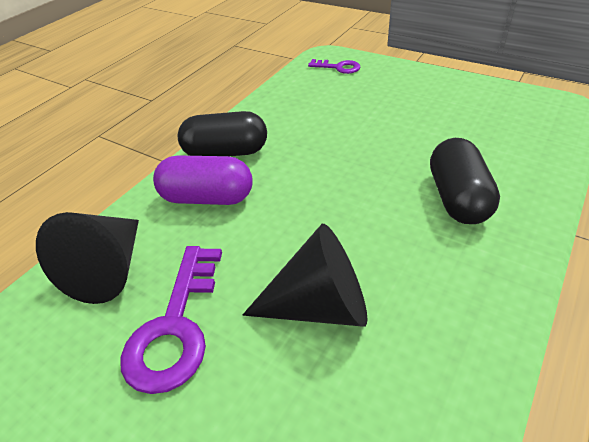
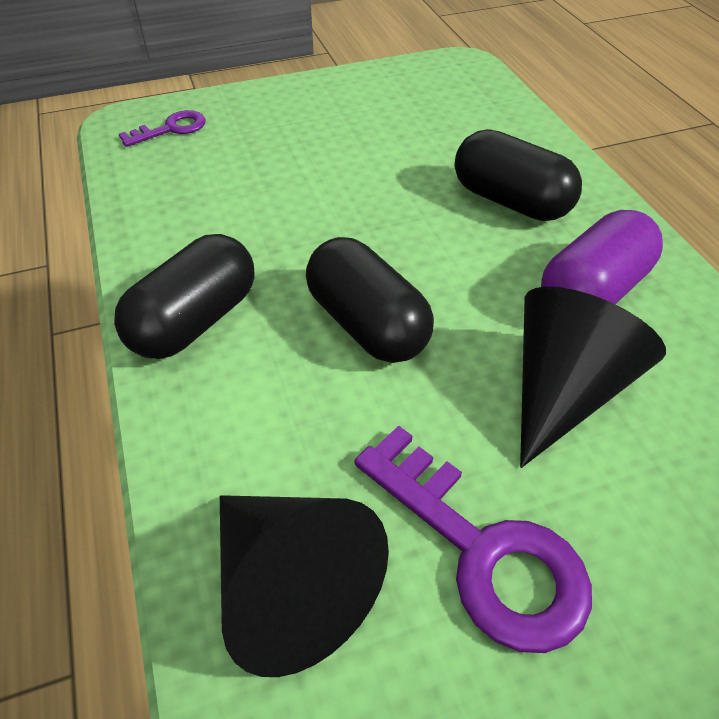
camera: 55 degrees left, 5 degrees up
purple capsule [153,155,253,205] -> purple capsule moved to [541,210,663,304]
none -> black capsule [306,237,434,363]

